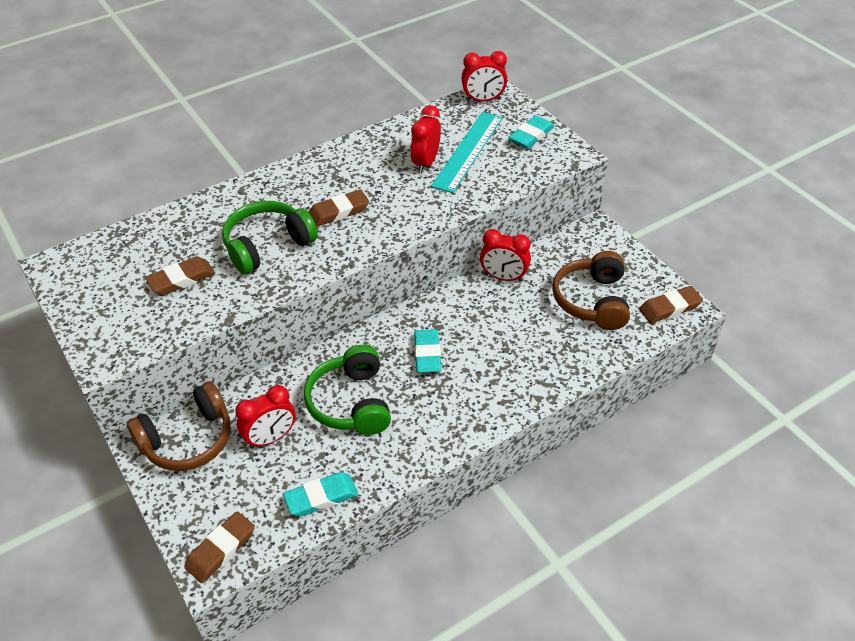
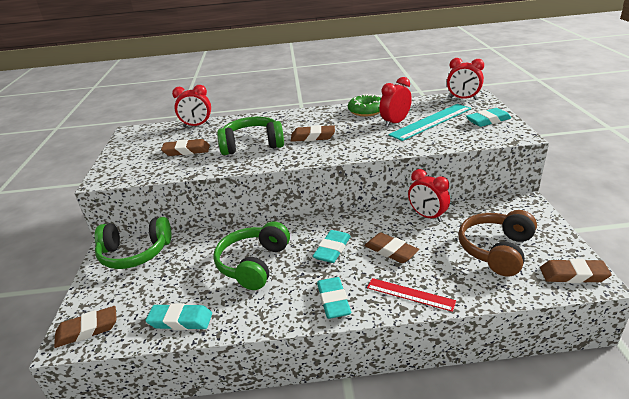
camera: 30 degrees right, 15 degrees down
brown headphones [127,381,231,471] -> green headphones [95,217,171,269]
red clock [235,385,296,449] -> red clock moved to [172,85,211,127]
none -> turquoise eraser [317,277,351,319]
none -> green donut [348,94,381,116]
none -> brown eraser [364,233,419,263]
none -> red ruler [367,278,456,312]

